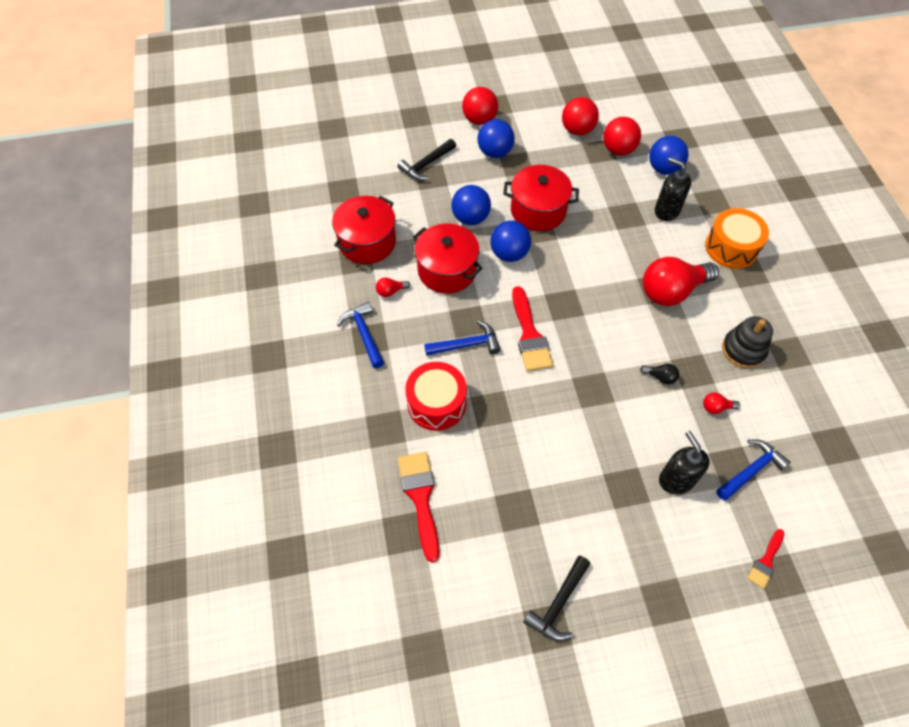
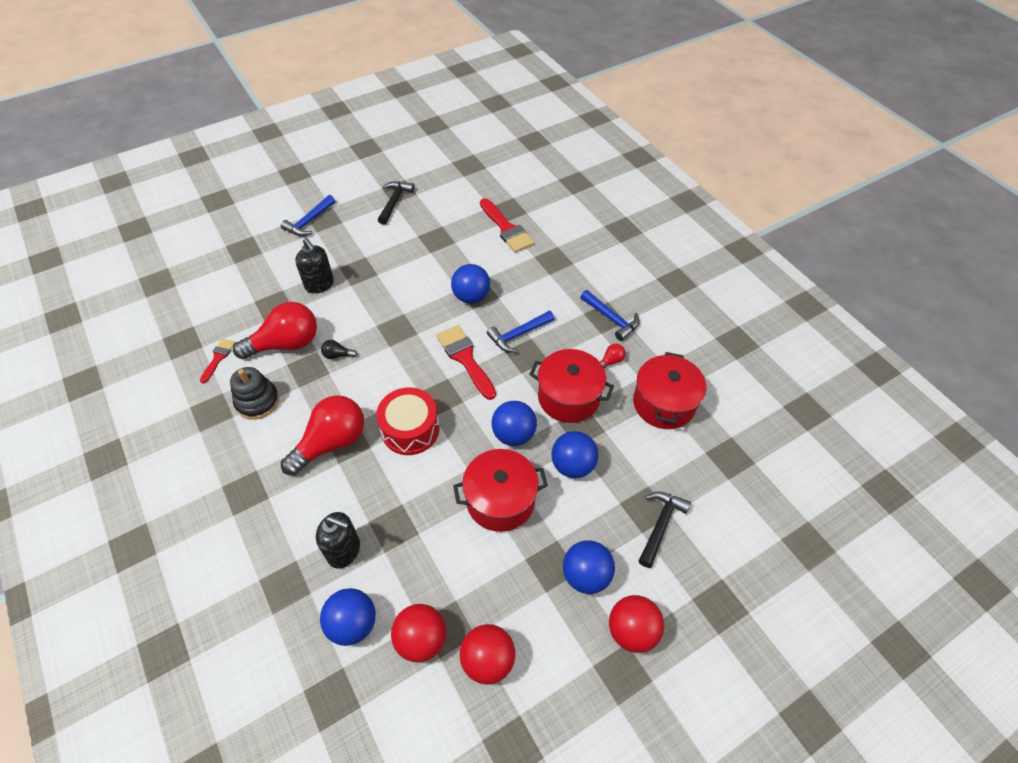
camera: 160 degrees right, 5 degrees down
red drum [405,362,467,431] -> red drum moved to [376,387,440,455]
red light bulb [703,392,740,414] -> red light bulb [233,302,317,359], size x2.46
orange drum [705,208,769,269] -> none
blue hammer [716,439,791,501] -> blue hammer moved to [281,195,335,236]
red brush [747,529,784,589] -> red brush moved to [200,339,235,384]
none -> blue ball [451,264,490,304]

